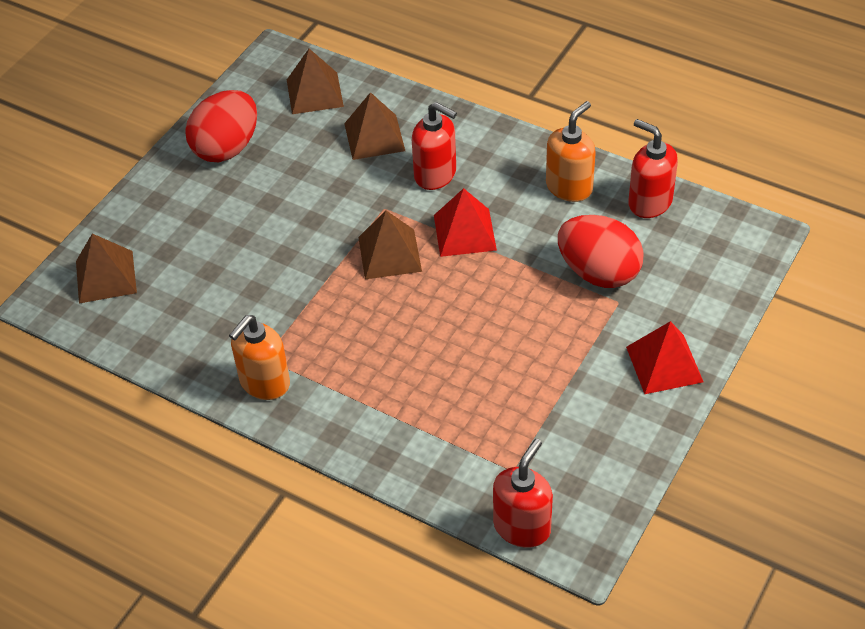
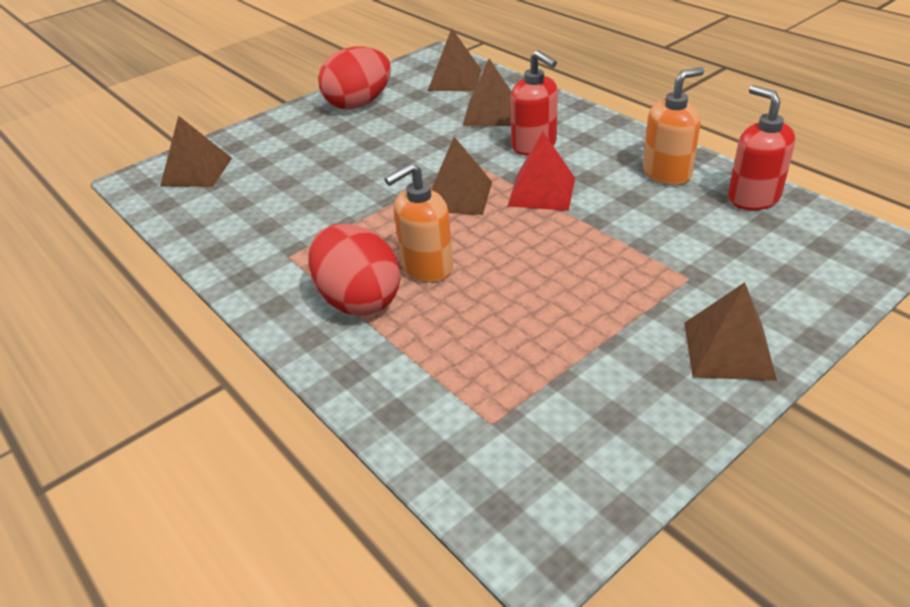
camera: 20 degrees right, 10 degrees down
orange soap dispenser [229,315,290,400] -> orange soap dispenser moved to [384,163,453,283]
red soap dispenser [493,439,553,548] -> none
red egg [558,215,644,288] -> red egg moved to [308,224,401,316]
red pyramid [626,321,703,394] -> brown pyramid [684,282,777,381]

